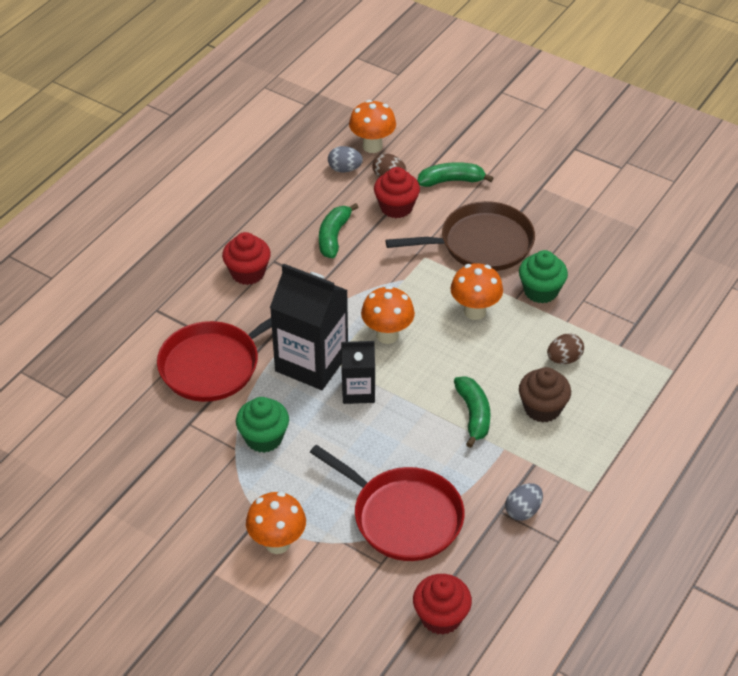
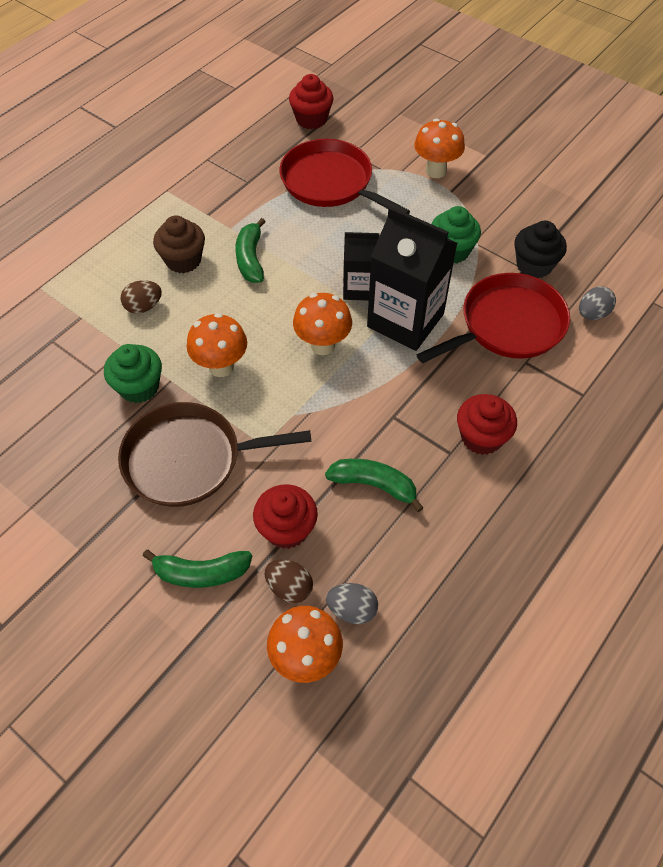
camera: 175 degrees left, 10 degrees up
green banana [319,203,359,258] -> green banana turned 90 degrees counterclockwise [325,459,424,512]
grey egg [505,483,543,521] -> grey egg moved to [579,286,616,320]
none -> black cupcake [514,221,567,278]

